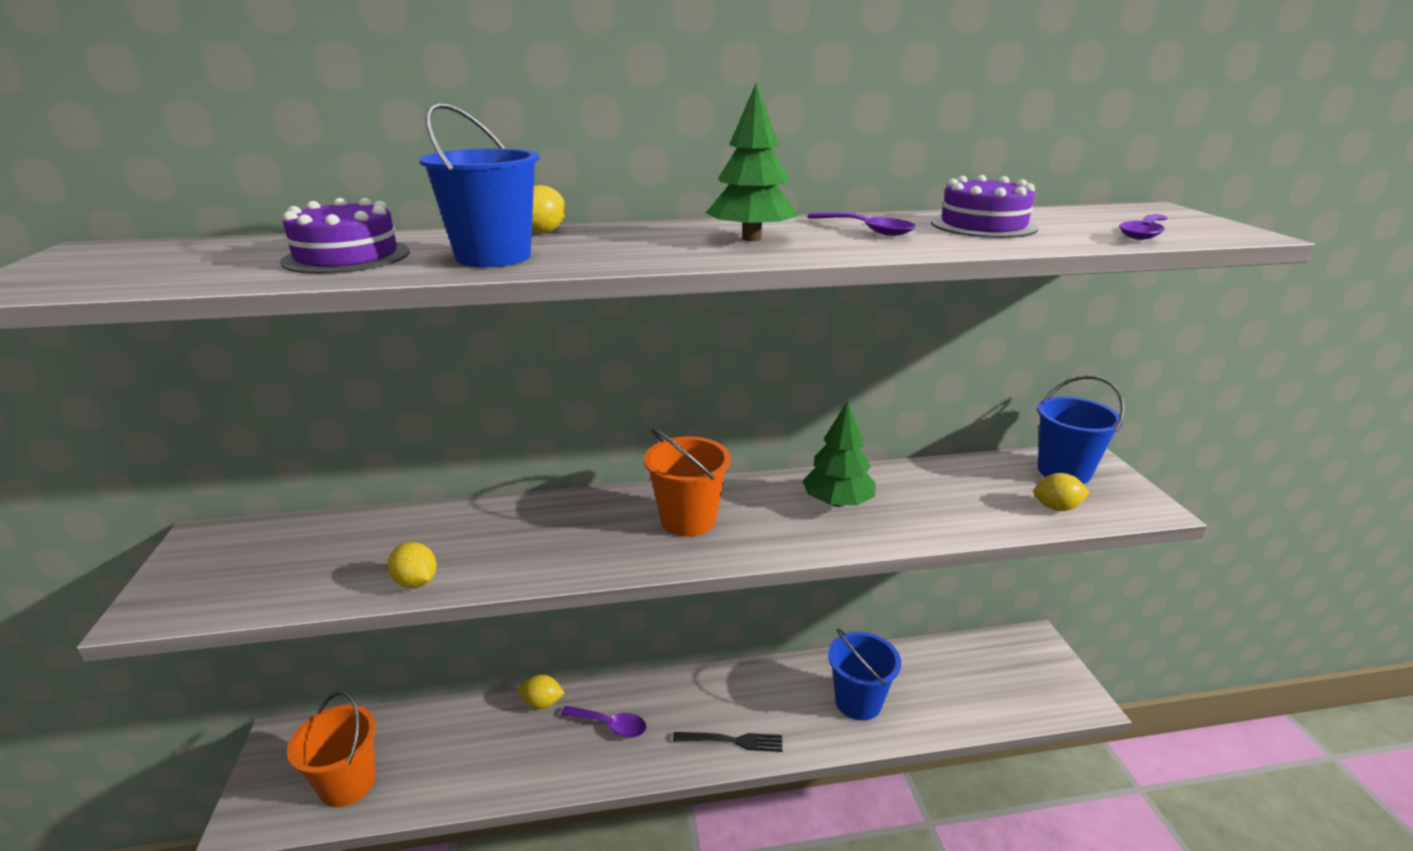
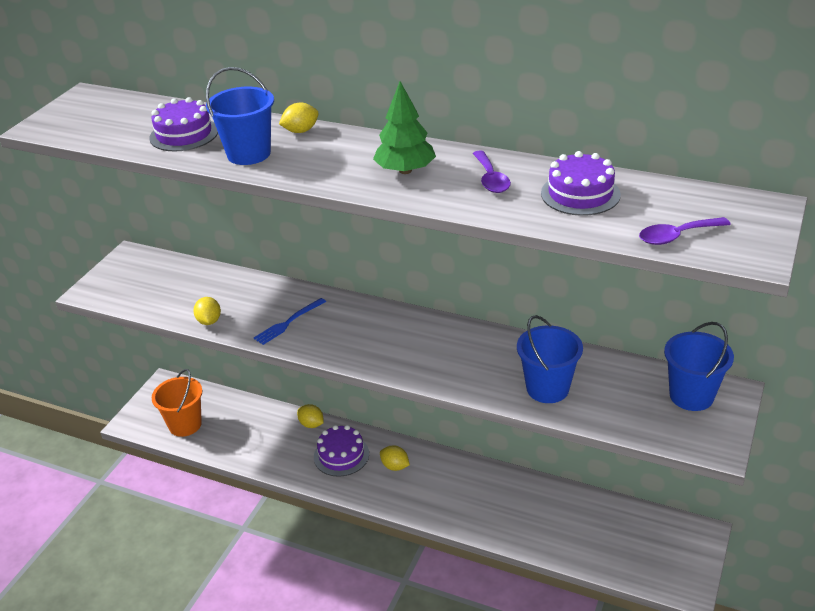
camera: 35 degrees right, 10 degrees up
purple spoon [560,706,647,738] -> purple cake [314,425,369,477]
orange bucket [644,428,731,537] -> none
black fork [673,732,782,752] -> none
green tree [802,401,876,507] -> none
blue bucket [828,629,901,721] -> blue bucket moved to [517,315,583,403]
yellow lemon [1033,473,1090,511] -> yellow lemon moved to [380,446,410,471]
none -> blue fork [254,298,326,345]

